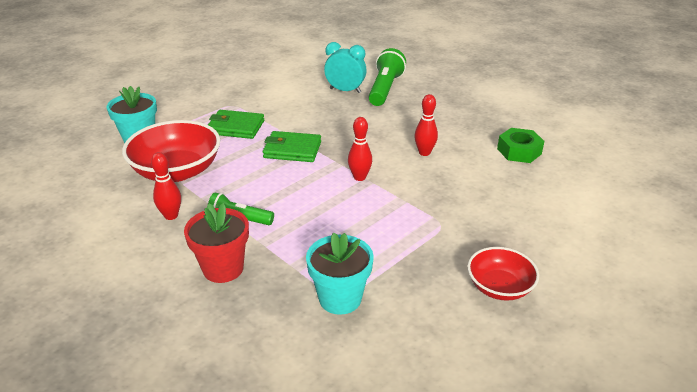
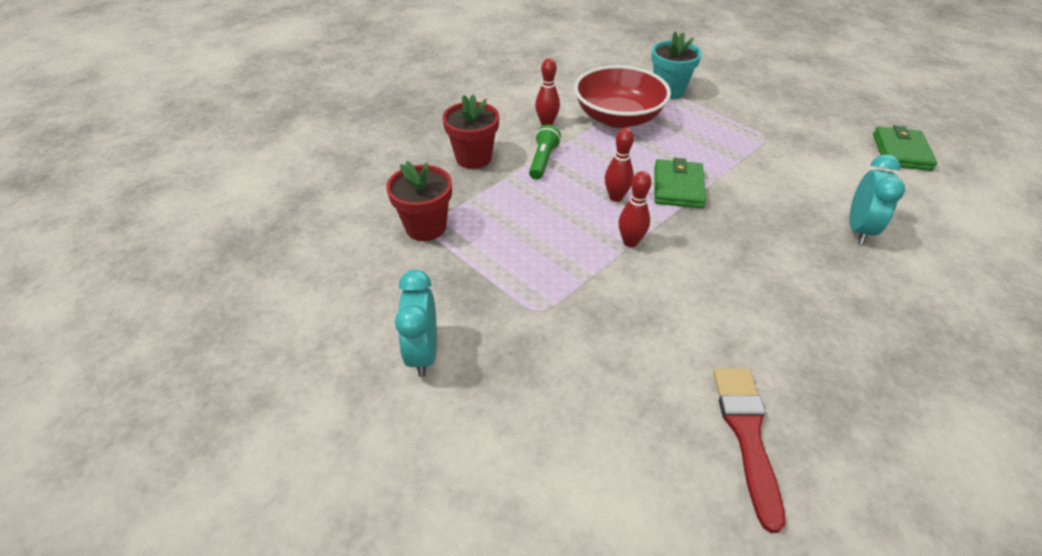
camera: 90 degrees right, 10 degrees up
green wallet [208,110,264,139] -> green wallet moved to [873,125,937,171]
turquoise flower pot [306,232,374,315] -> red flower pot [386,161,452,241]
green flashlight [368,48,406,106] -> none
red bowling pin [414,94,438,156] -> red bowling pin moved to [605,128,634,202]
red bowl [468,247,539,301] -> turquoise clock [395,270,437,377]
green nut [497,128,545,163] -> red brush [713,368,785,533]

